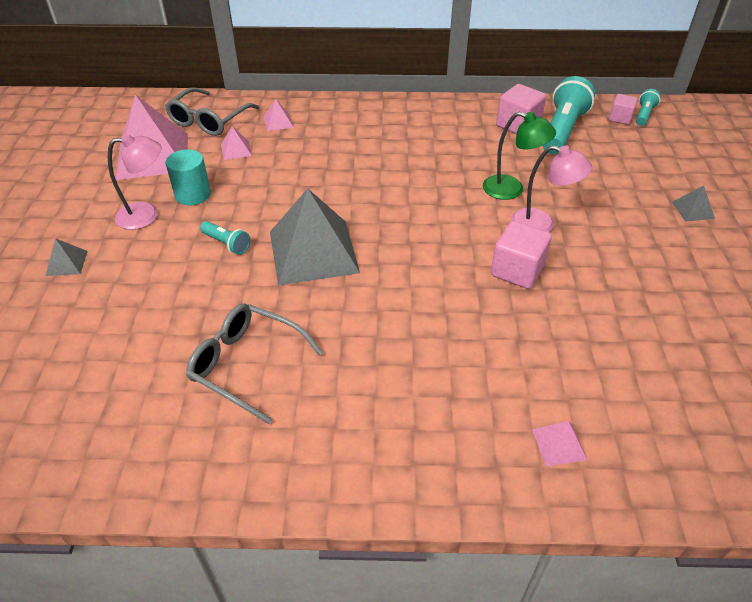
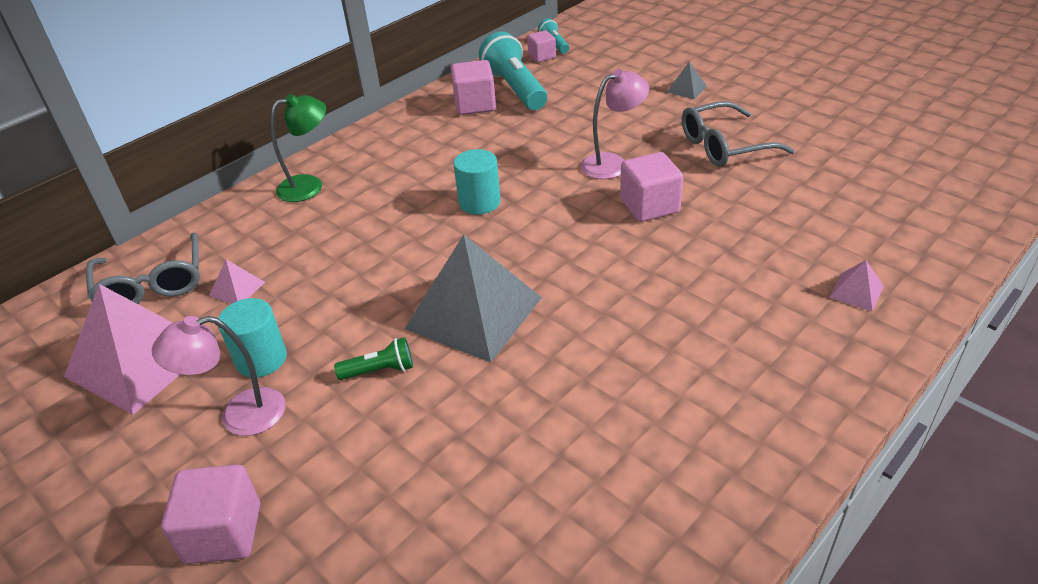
camera: 45 degrees left, 5 degrees down
grey pyramid [46,238,88,276] -> pink cube [161,464,260,564]
pink lamp [108,134,161,230] -> pink lamp turned 135 degrees counterclockwise [152,316,285,436]
grey glasses [186,304,323,424] -> grey glasses moved to [682,101,795,167]
turquoise flashlight [200,221,250,255] -> green flashlight [334,337,413,380]
pink pyramid [263,99,294,131] -> none
green lamp [483,112,556,200] -> green lamp moved to [271,94,326,202]
none -> turquoise cylinder [453,149,501,215]

